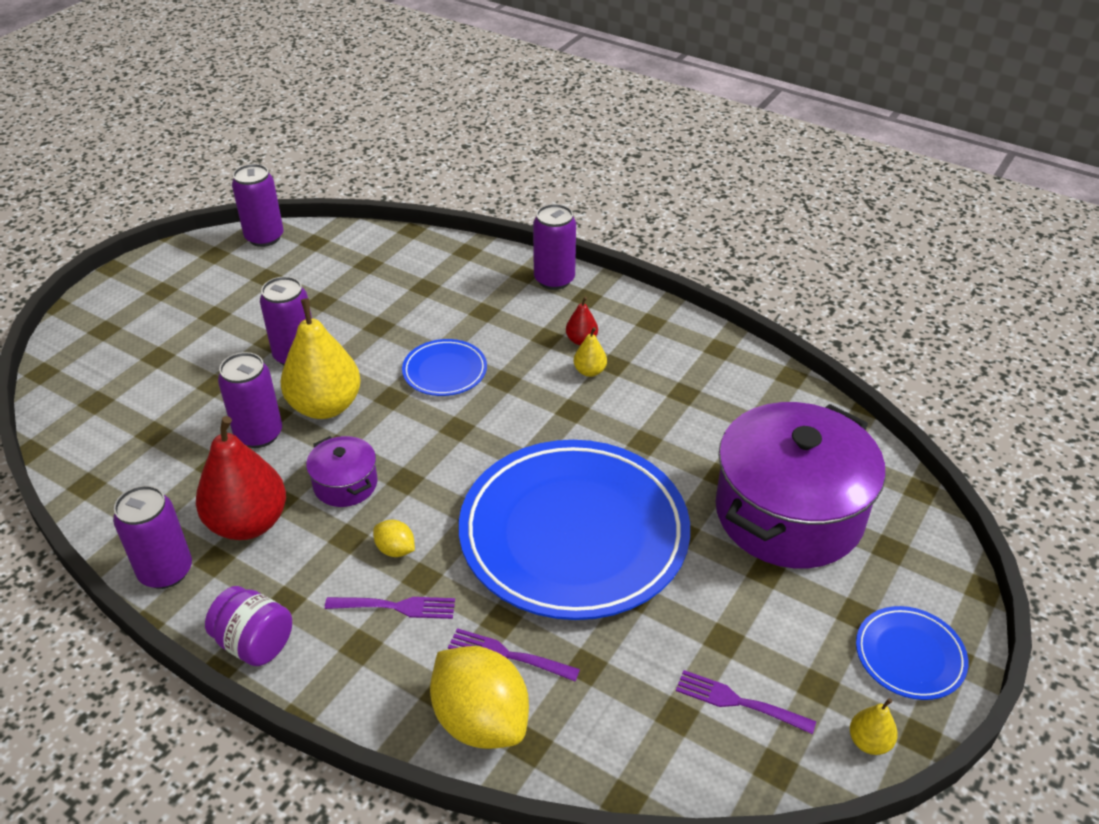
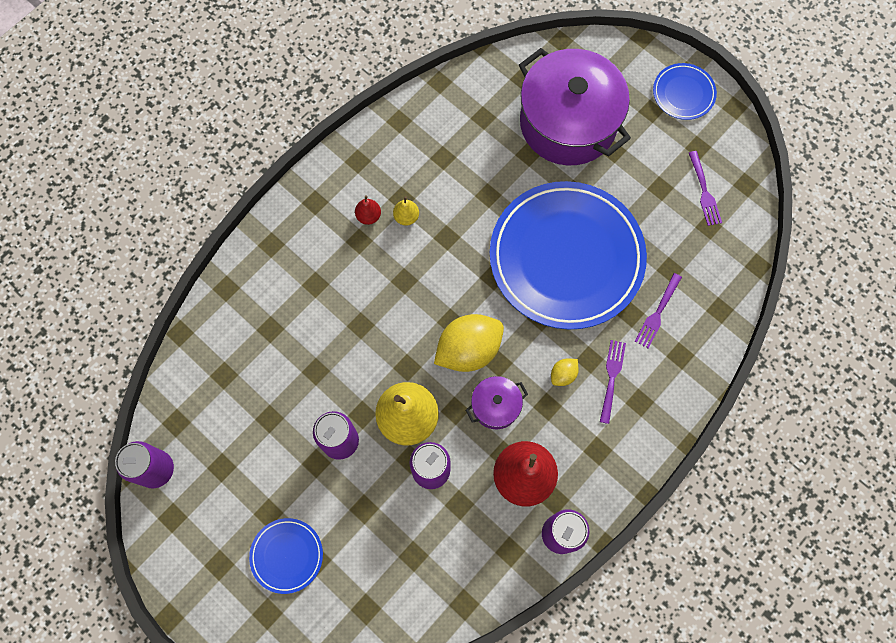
camera: 80 degrees left, 30 degrees up
purple jar [205,586,292,666] -> none
blue plate [402,339,487,396] -> blue plate moved to [249,518,323,594]
yellow lemon [430,646,529,749] -> yellow lemon moved to [434,314,504,372]
purple can [533,204,576,290] -> none
purple fork [676,670,816,734] -> purple fork turned 45 degrees counterclockwise [689,151,722,226]
yellow pear [850,698,898,755] -> none

